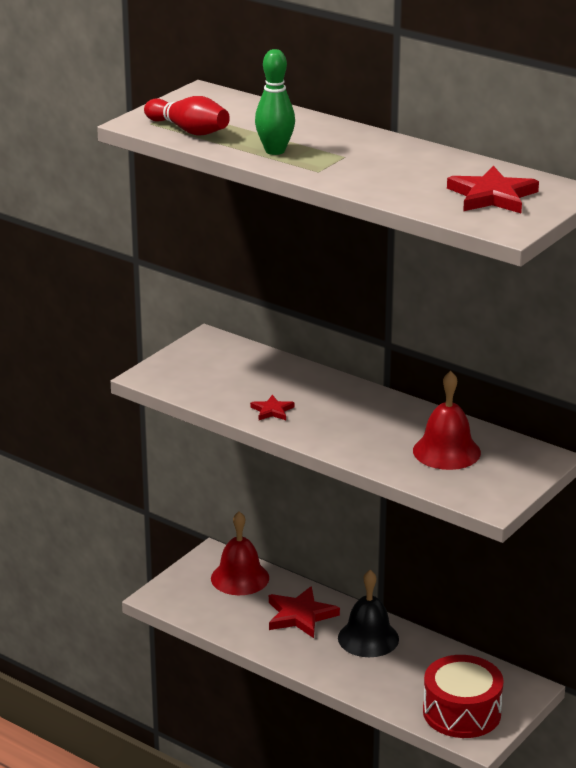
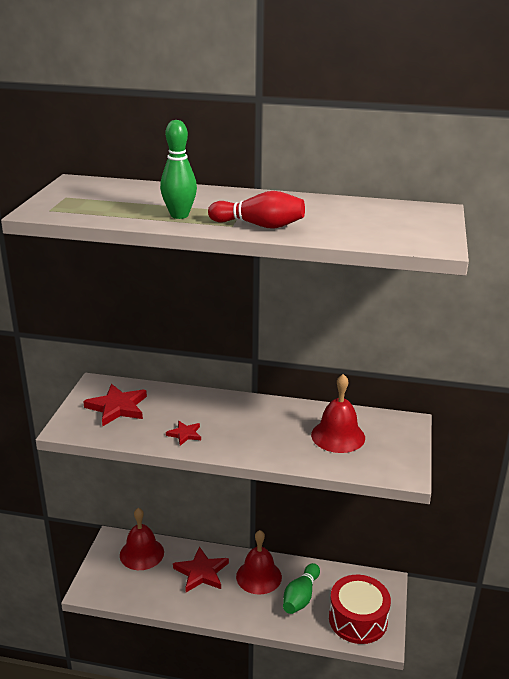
camera: 25 degrees left, 0 degrees up
red bowling pin [144,96,230,136] -> red bowling pin moved to [208,191,305,229]
black bell [338,570,399,657] -> red bell [236,530,282,595]
red star [447,166,539,213] -> red star moved to [83,384,147,426]
none -> green bowling pin [283,563,320,614]

